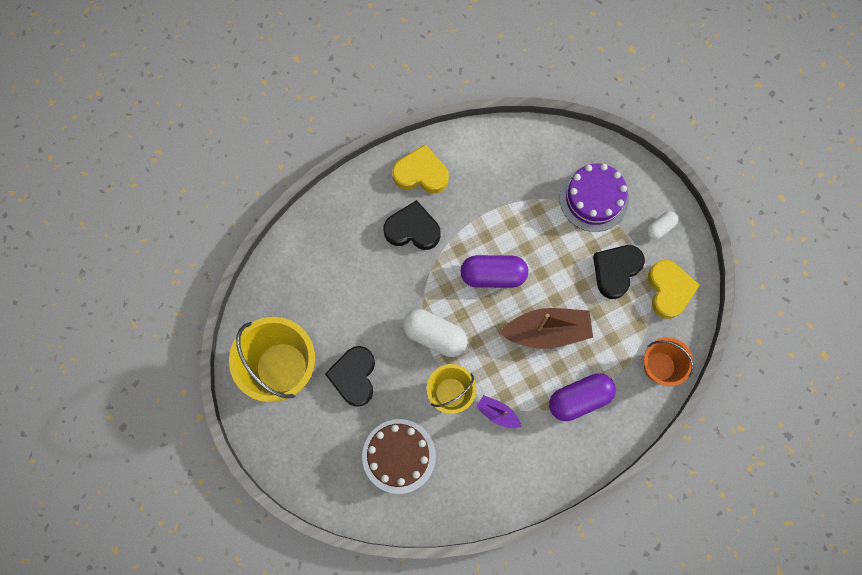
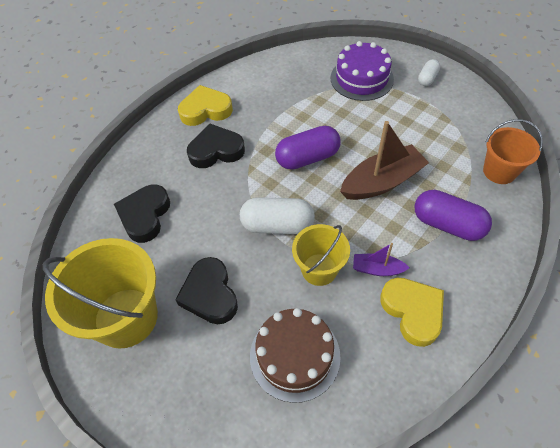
camera: 20 degrees left, 20 degrees down
purple capsule [549,373,616,421] -> purple capsule turned 75 degrees clockwise [414,190,492,241]
black heart [593,245,645,299] -> black heart moved to [114,185,170,243]
yellow heart [648,260,700,319] -> yellow heart moved to [380,278,444,347]

